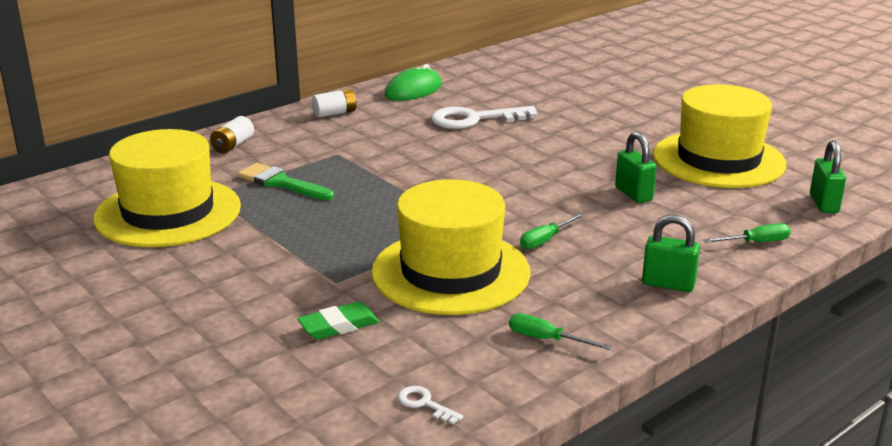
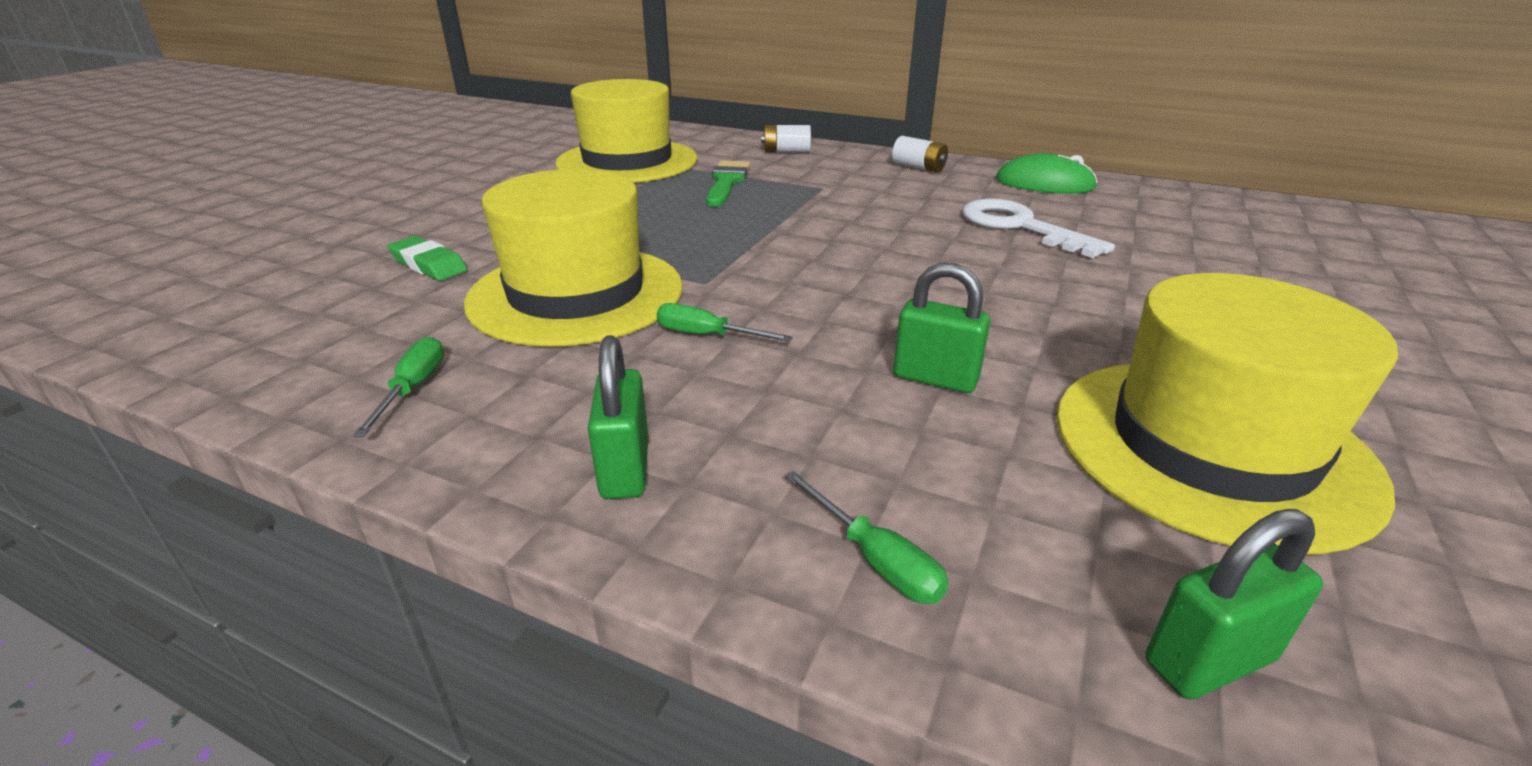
camera: 65 degrees right, 5 degrees up
white key [398,386,463,424] -> none
green padlock [615,131,657,203] -> green padlock turned 75 degrees clockwise [894,263,991,393]

